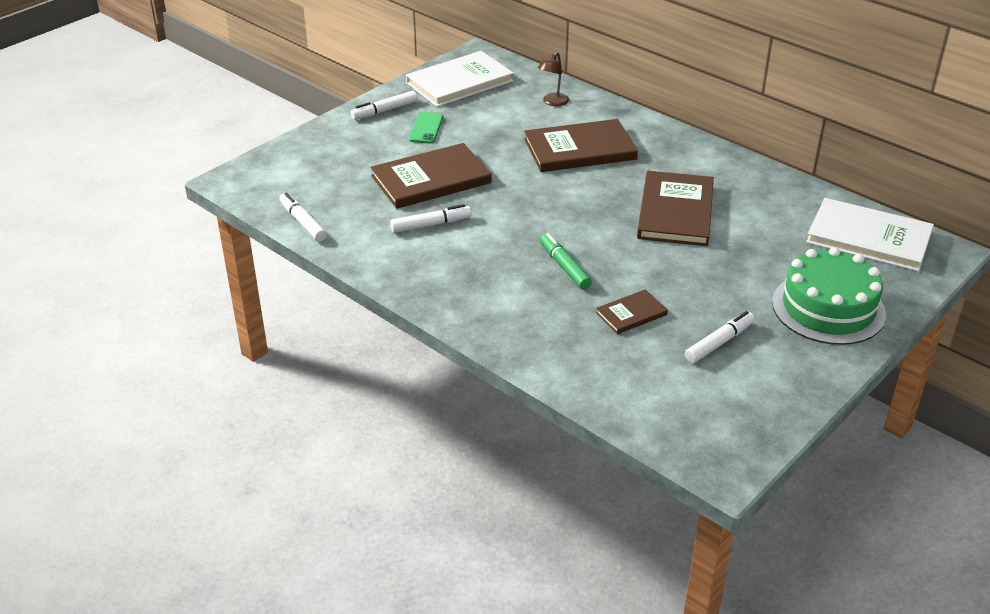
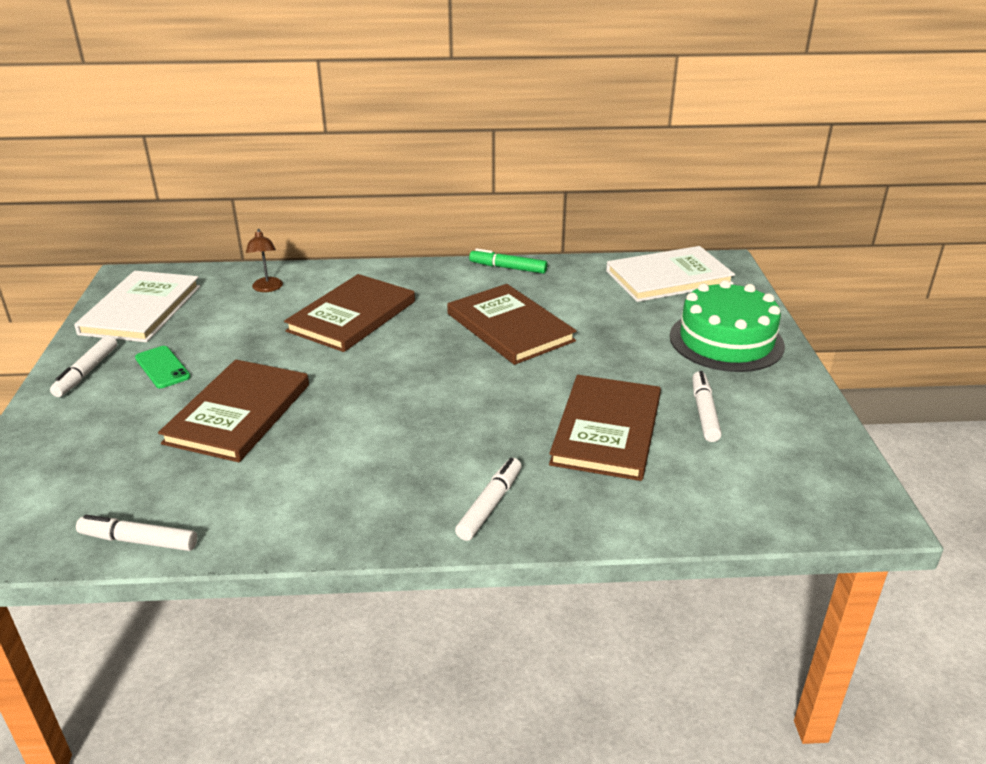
camera: 45 degrees left, 5 degrees down
white marker [390,204,472,233] -> white marker moved to [455,458,522,541]
green marker [540,233,592,289] -> green marker moved to [469,248,547,274]
brown book [596,289,668,334] -> brown book [549,375,661,481], size x1.98

